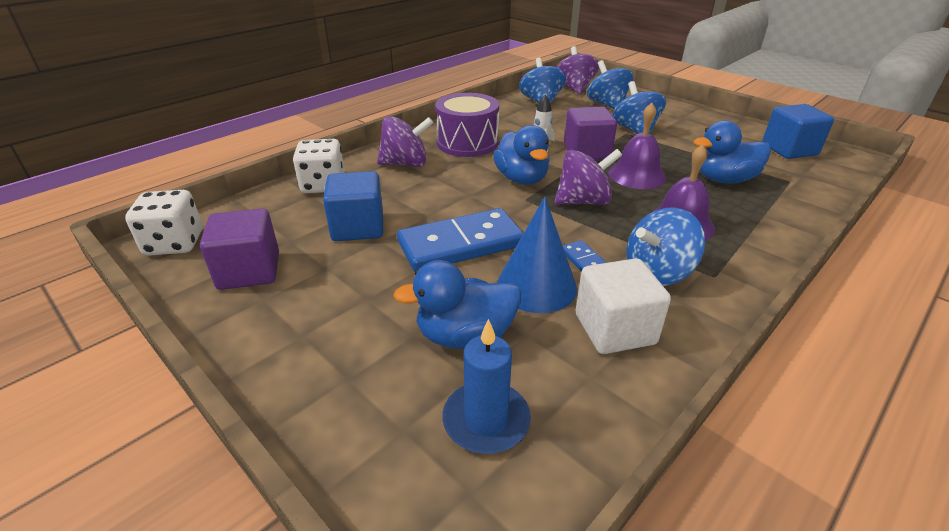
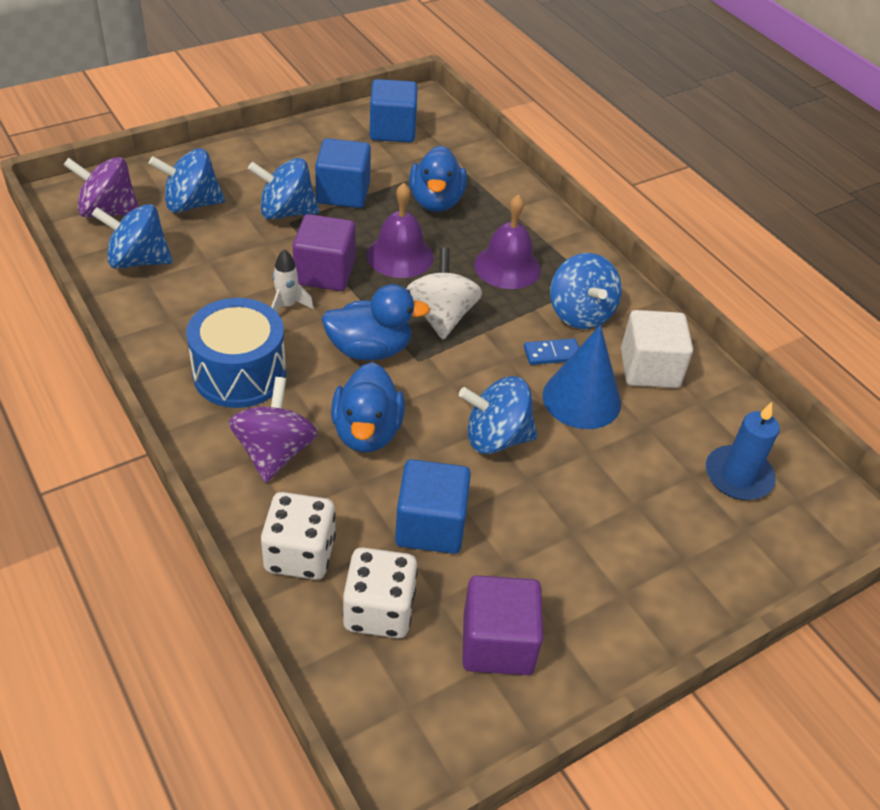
camera: 80 degrees left, 10 degrees up
white dice [125,190,202,256] -> white dice moved to [343,547,418,638]
blue duck [393,260,521,349] -> blue duck moved to [331,362,405,453]
blue domino [397,208,524,271] -> blue spinning top [459,376,537,454]
purple drum [435,93,499,157] -> blue drum [186,298,286,408]
purple spinning top [555,149,622,205] -> white spinning top [406,248,482,339]
none -> blue cube [315,138,371,208]

